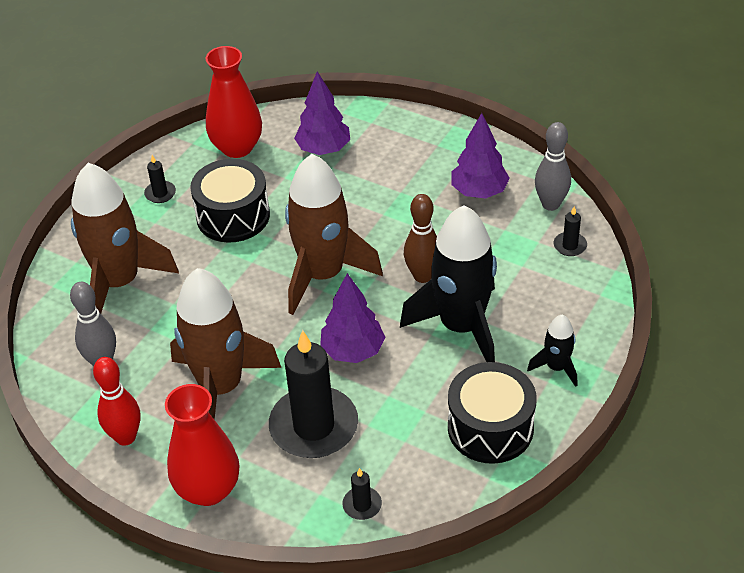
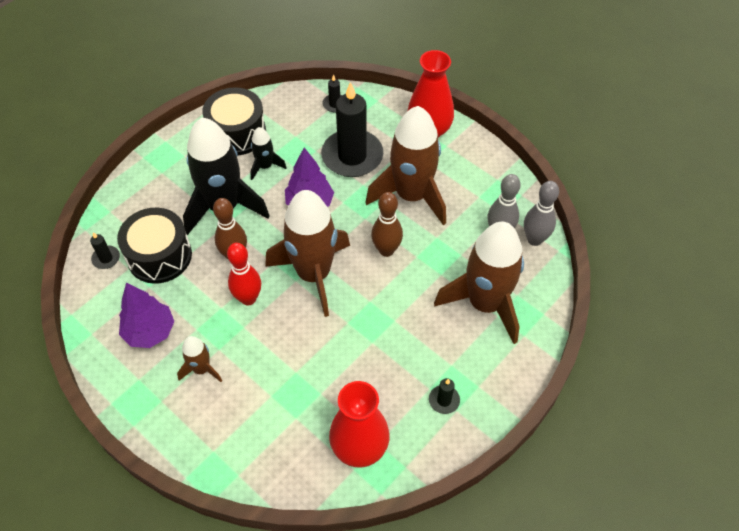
camera: 170 degrees left, 10 degrees up
red bowling pin [93,357,141,446] -> red bowling pin moved to [227,243,261,305]
black drum [190,159,270,243] -> black drum moved to [117,208,192,283]
purple tree [294,71,350,155] -> none
black rocket [527,315,577,387] -> black rocket moved to [250,127,287,180]
grey bowling pin [535,122,571,211] -> grey bowling pin moved to [524,181,559,246]
none -> brown rocket [177,336,222,382]
none -> brown bowling pin [371,192,403,257]

